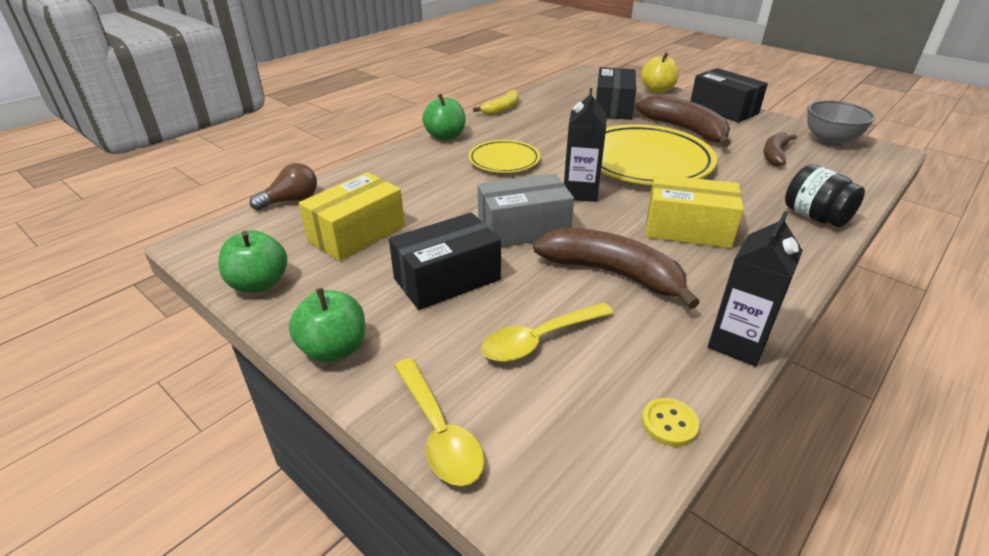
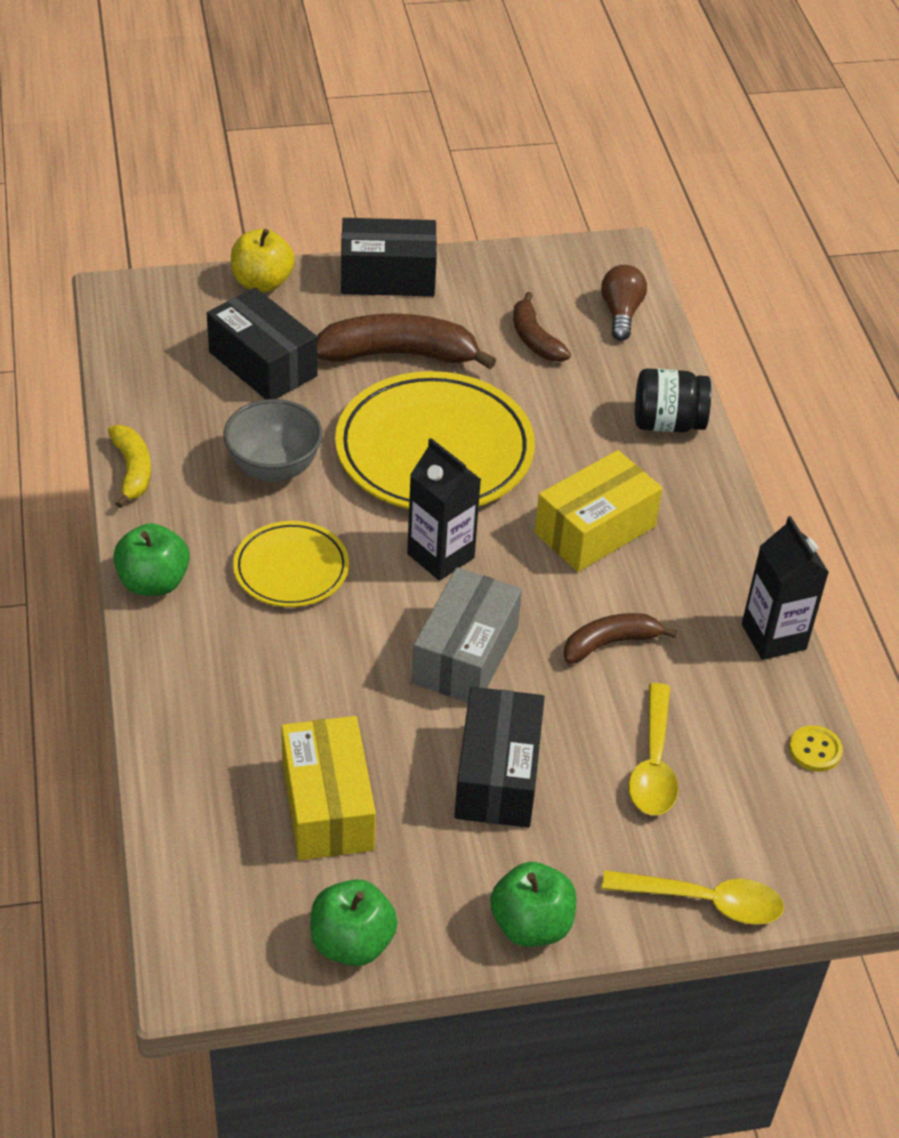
camera: 55 degrees left, 10 degrees up
brown light bulb [249,163,317,210] -> brown light bulb moved to [601,265,647,341]
brown banana [533,228,700,309] -> brown banana [563,613,677,664], size x0.58
grey bowl [807,101,875,147] -> grey bowl moved to [224,399,323,482]

